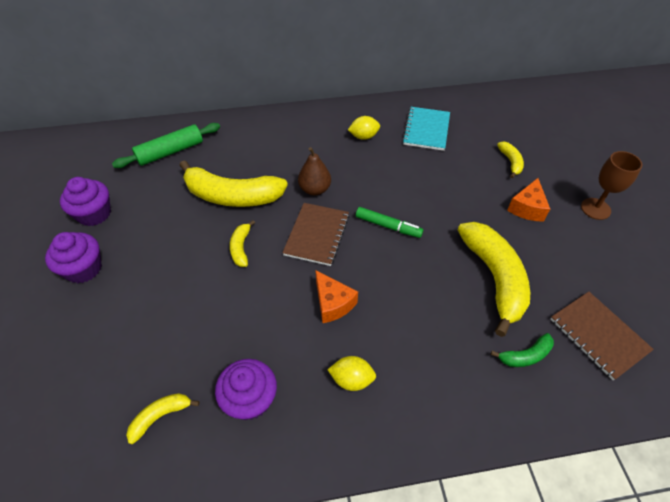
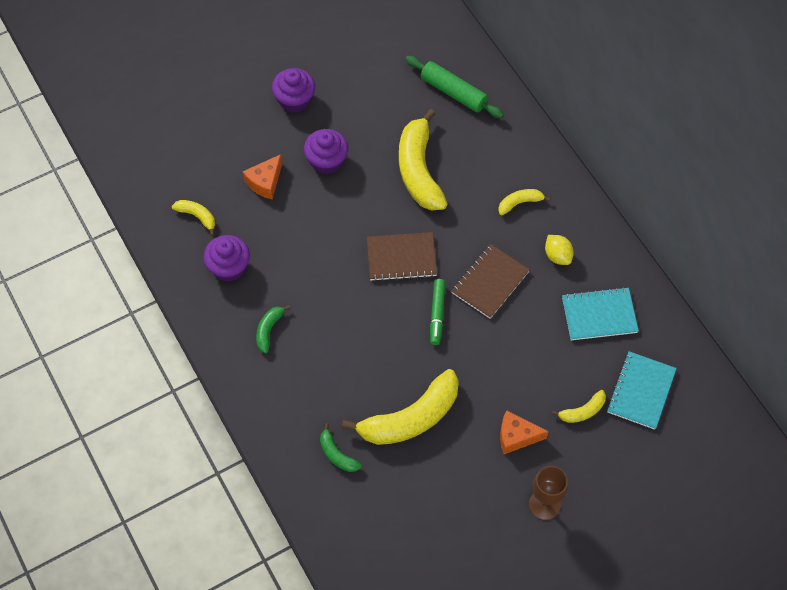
camera: 70 degrees right, 10 degrees up
purple cupcake [60,177,111,226] -> purple cupcake moved to [304,129,348,174]
yellow banana [230,220,255,267] -> yellow banana moved to [498,189,551,215]
brown pear [298,147,331,196] -> none
orange cheese [315,270,358,323] -> orange cheese moved to [243,154,282,199]
yellow lemon [327,356,376,391] -> green banana [256,305,290,353]
brown notebook [551,292,654,380] -> brown notebook moved to [451,244,530,319]
none -> turquoise notebook [607,351,677,430]

